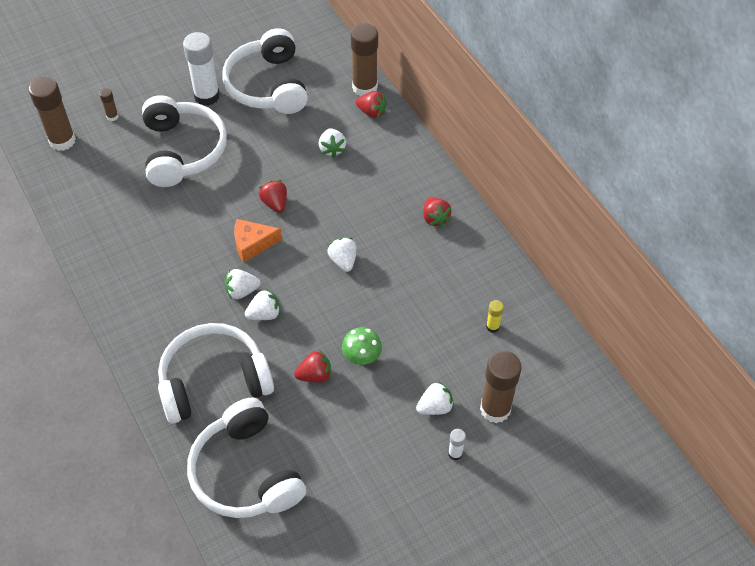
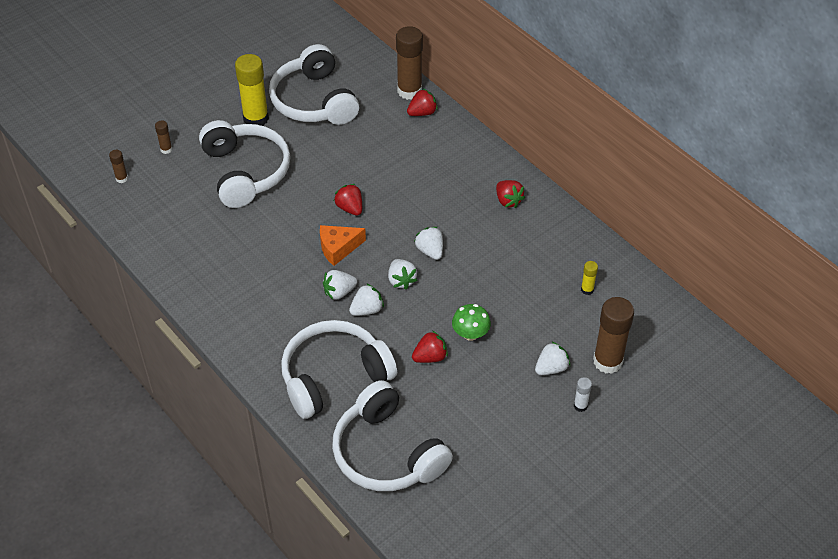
camera: 10 degrees left, 5 degrees down
brown glue stick [29,77,76,151] -> brown glue stick [109,150,128,183], size x0.46
white glue stick [183,32,220,106] -> yellow glue stick [235,54,269,126]
white strawberry [318,129,346,158] -> white strawberry moved to [388,259,417,289]
red strawberry [356,91,387,118] -> red strawberry turned 45 degrees counterclockwise [407,89,438,116]

